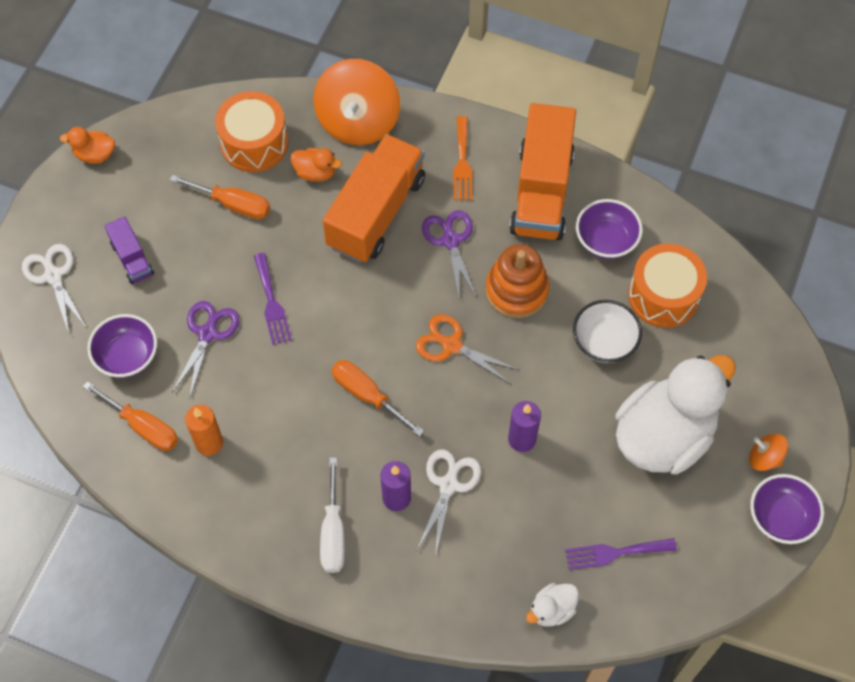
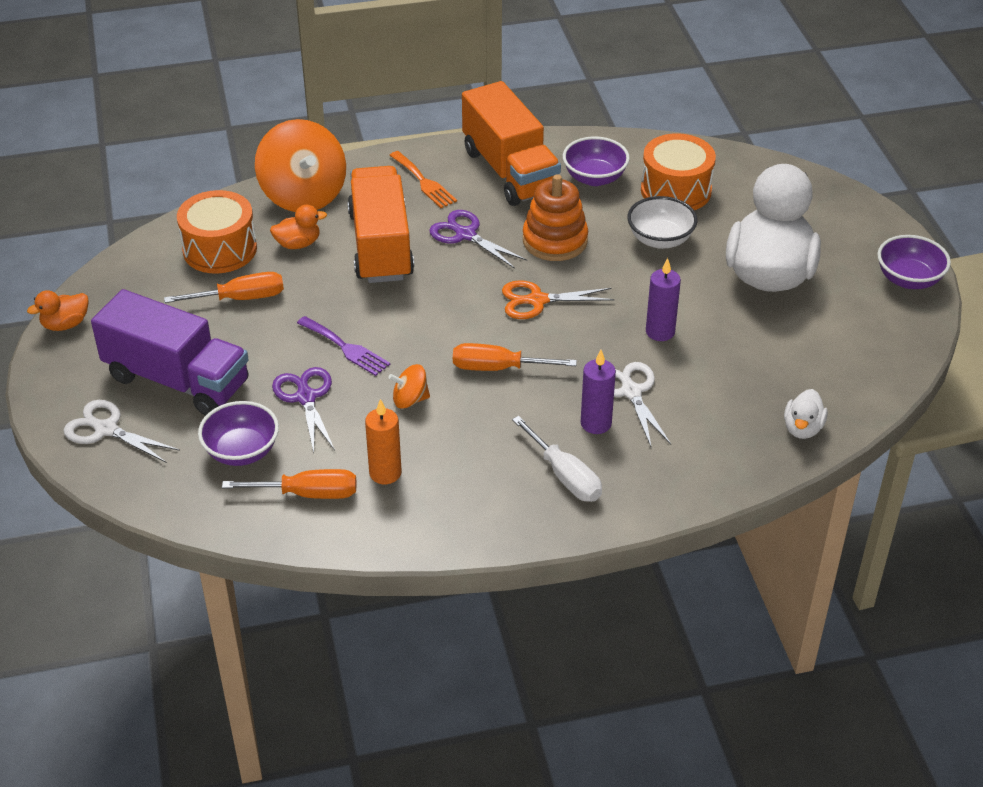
camera: 35 degrees left, 20 degrees down
purple truck [105,216,154,284] -> purple truck [91,289,249,416], size x2.07
purple fork [565,538,677,570] -> none
orange spinning top [749,434,788,471] -> orange spinning top moved to [388,364,430,409]

